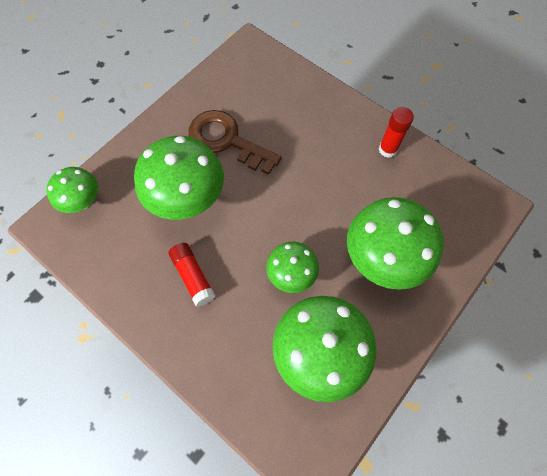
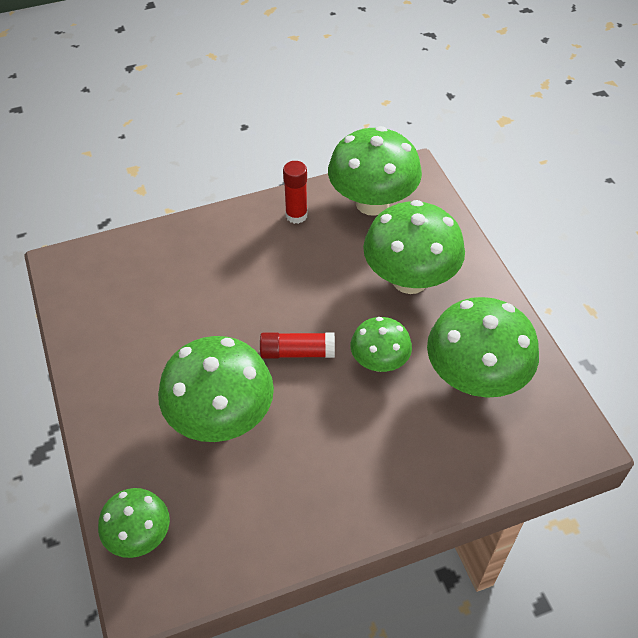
camera: 60 degrees left, 15 degrees down
red glue stick [169,243,216,307] -> red glue stick moved to [260,332,335,359]
brown key [188,110,282,175] -> none
none -> green mushroom [328,126,422,216]

